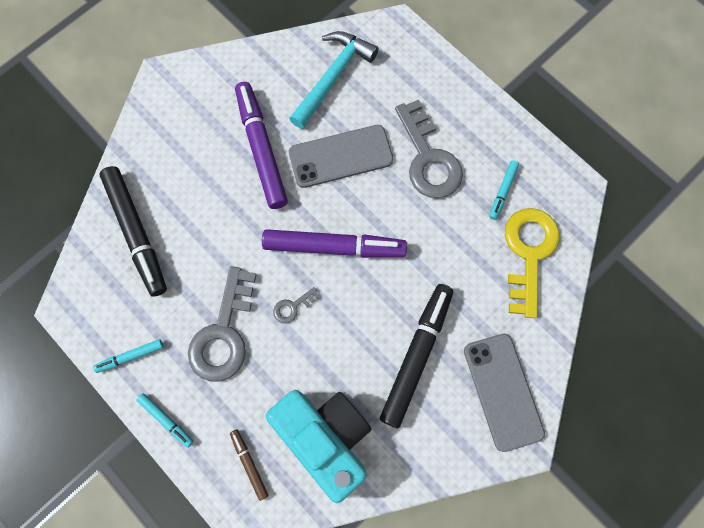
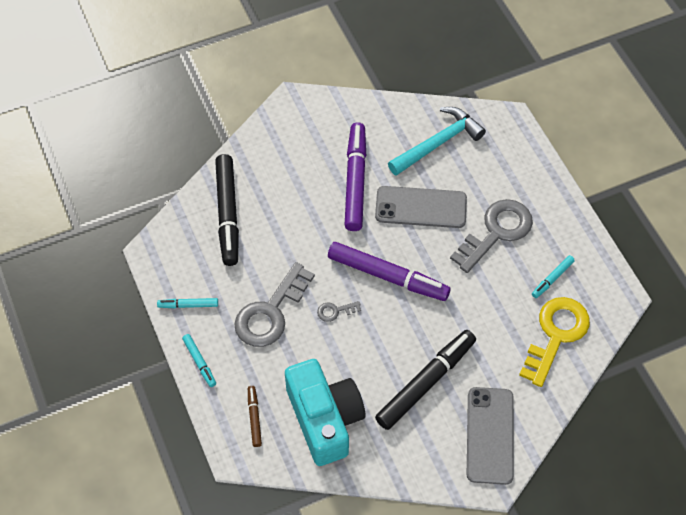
camera: 20 degrees right, 15 degrees down
grey key [395,100,463,198] -> grey key turned 135 degrees counterclockwise [450,199,533,273]

